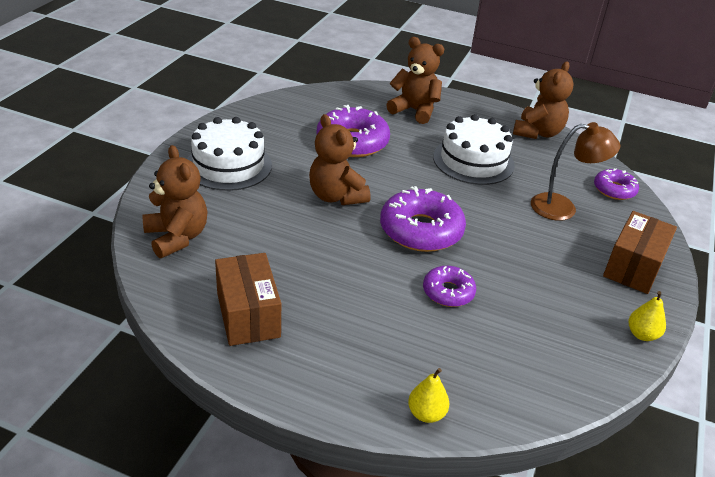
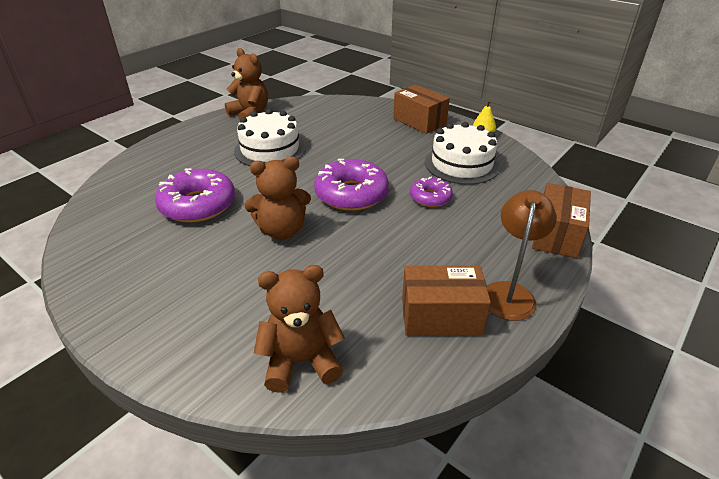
camera: 70 degrees left, 0 degrees up
white cake [187,117,272,191] -> white cake moved to [425,122,500,185]
brown teddy bear [386,37,444,124] -> none
yellow pear [408,368,449,423] -> brown box [532,183,591,259]
brown lamp [531,122,620,221] -> brown lamp moved to [487,190,557,321]
purple donut [594,168,639,200] -> none

